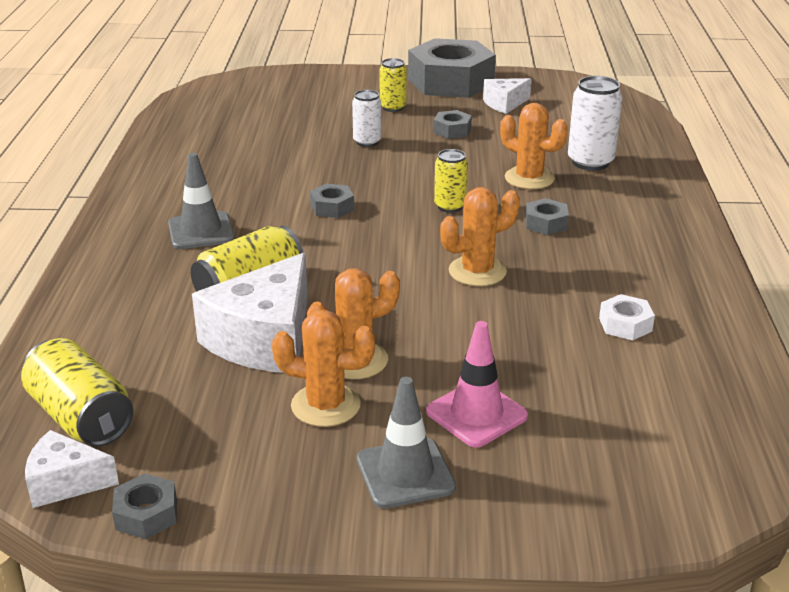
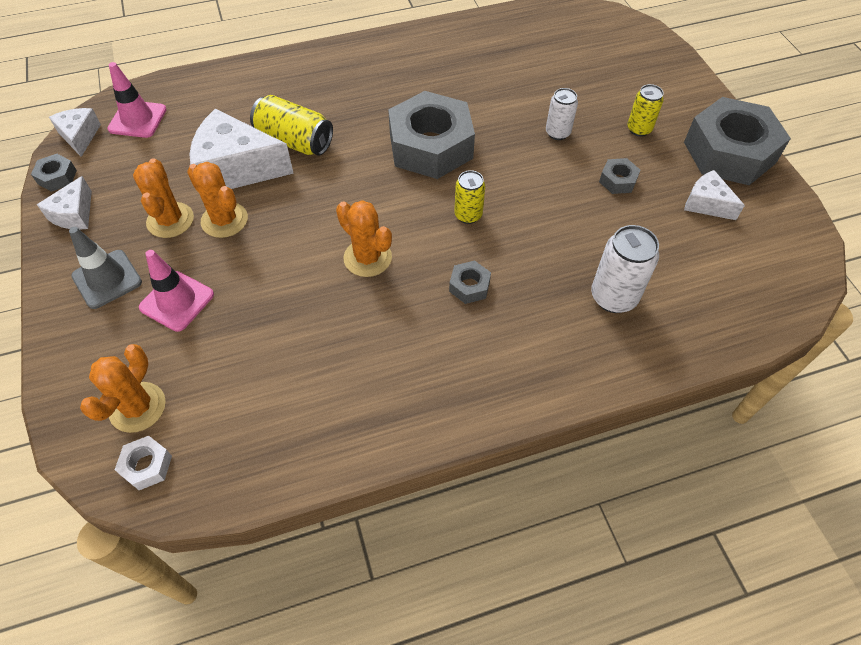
camera: 70 degrees right, 25 degrees up
yellow can [21,338,133,447] -> pink traffic cone [108,62,167,138]
grey traffic cone [168,153,235,249] -> none
grey nut [310,183,354,218] -> grey nut [388,91,475,179], size x2.41
orange cactus [500,103,568,189] -> orange cactus moved to [80,344,166,433]
white nut [599,294,655,340] -> white nut moved to [115,436,172,490]
none -> white cheese [37,176,92,230]

